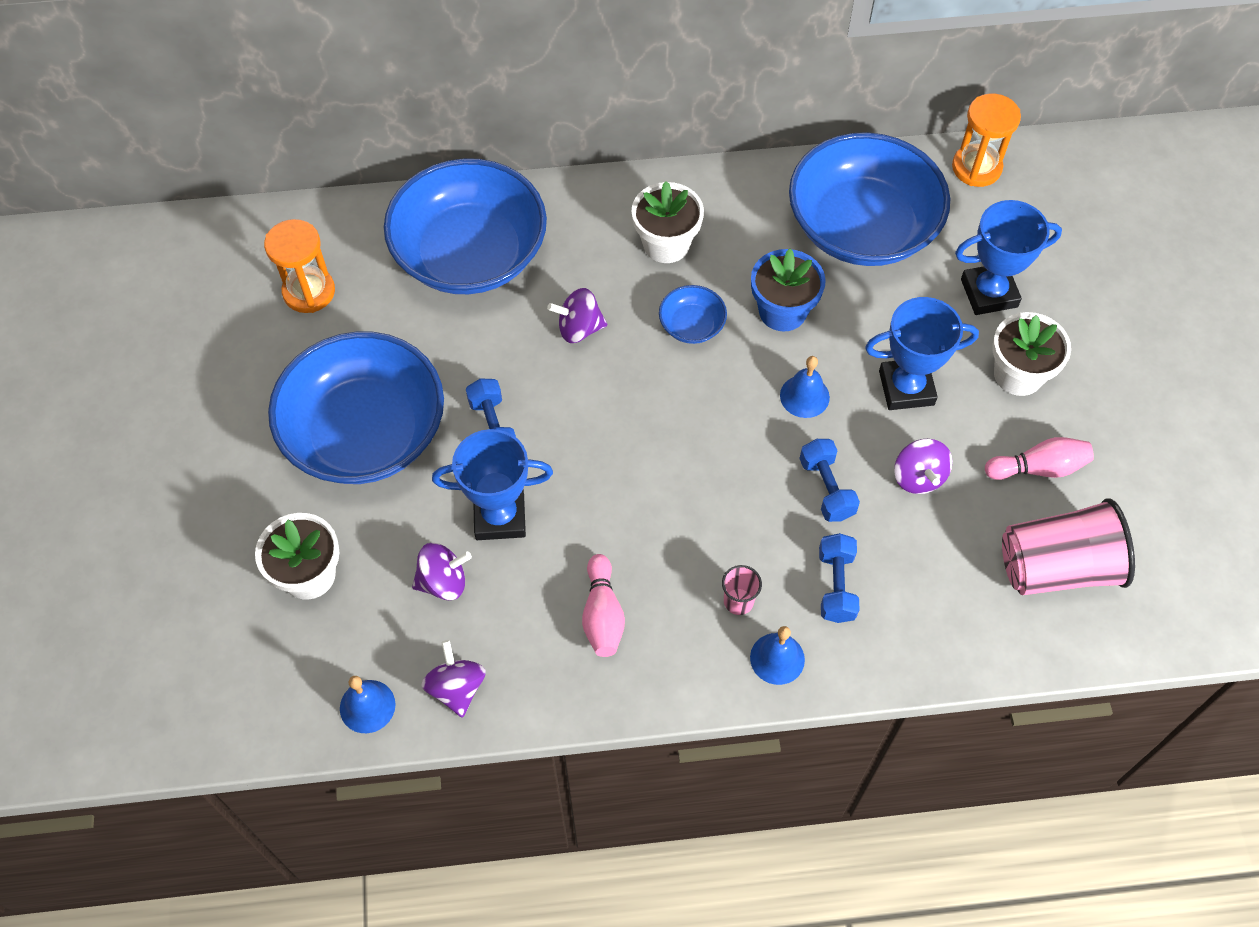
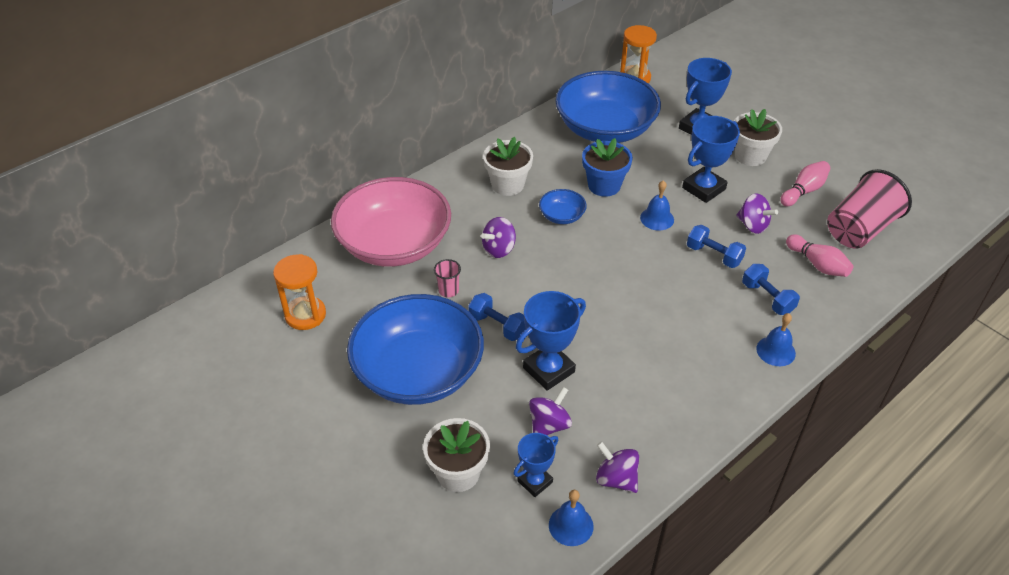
camera: 35 degrees left, 15 degrees down
blue bowl [384,158,547,294] -> pink bowl [331,177,451,267]
pink bowling pin [582,554,625,657] -> pink bowling pin moved to [786,234,853,277]
pink cup [722,565,762,615] -> pink cup moved to [434,259,461,297]
none -> blue trophy [513,433,558,497]

